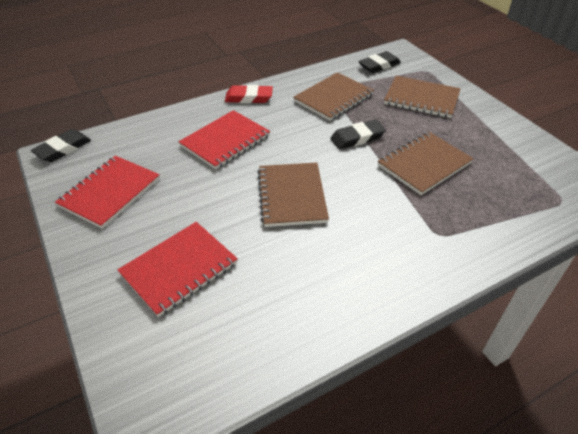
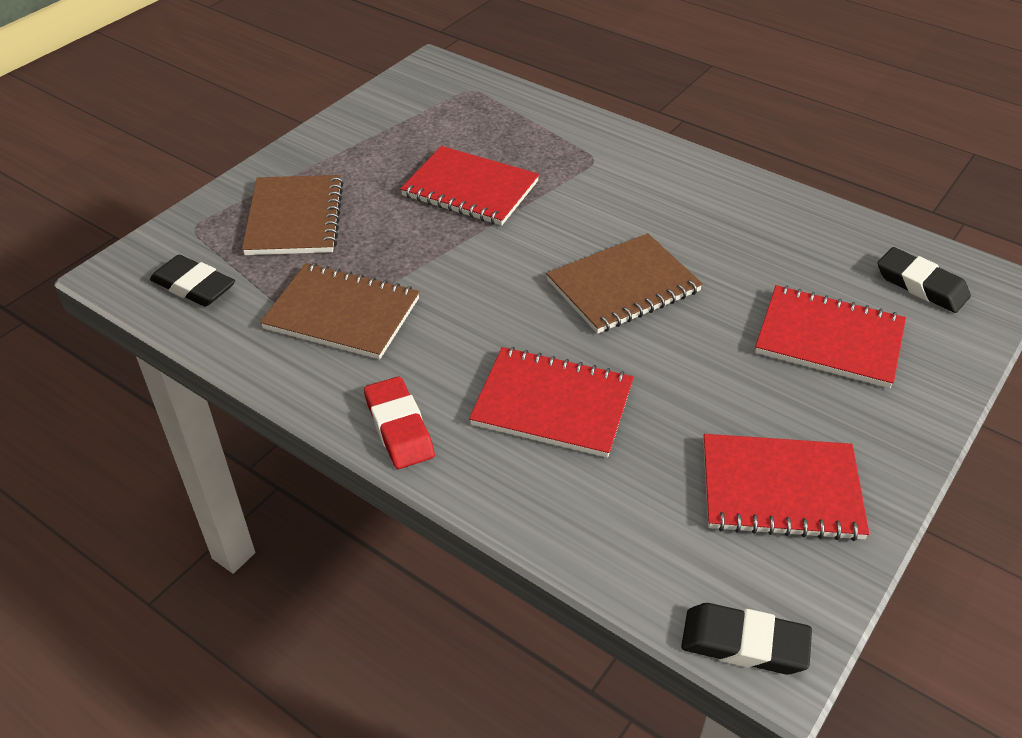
camera: 115 degrees left, 0 degrees up
black eraser [330,120,386,150] -> black eraser moved to [877,247,971,313]
brown notebook [378,132,474,195] -> red notebook [400,146,539,226]

